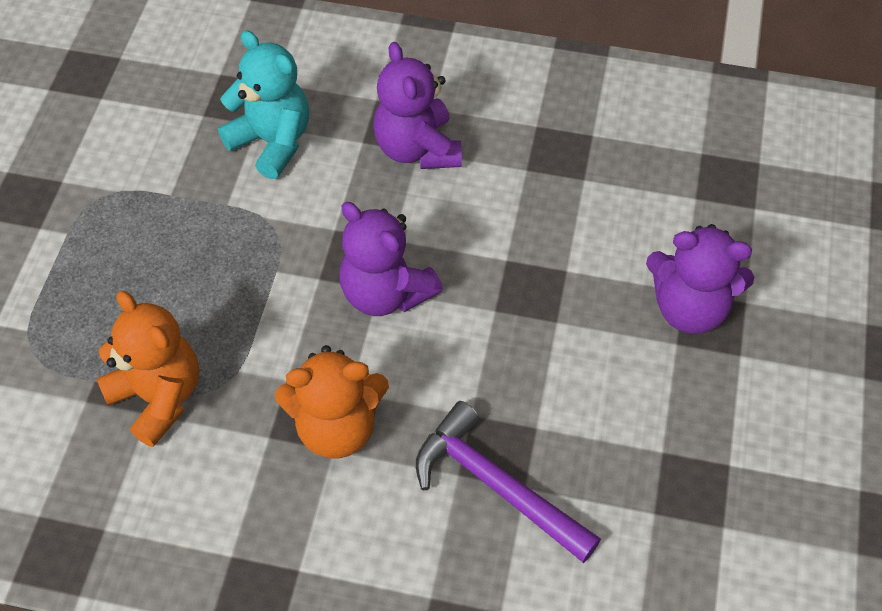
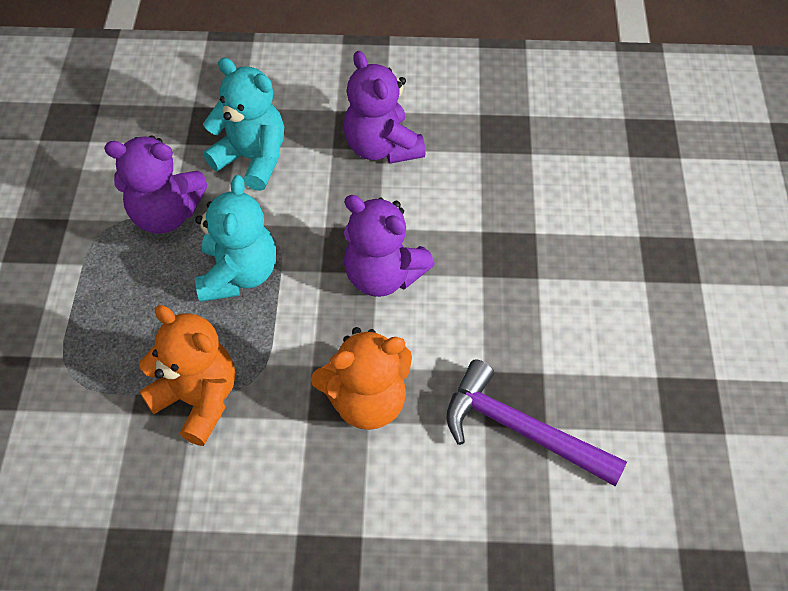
camera: 10 degrees left, 0 degrees up
purple teddy bear [646,224,754,334] -> purple teddy bear moved to [104,136,208,234]
none -> turquoise teddy bear [195,175,276,302]

